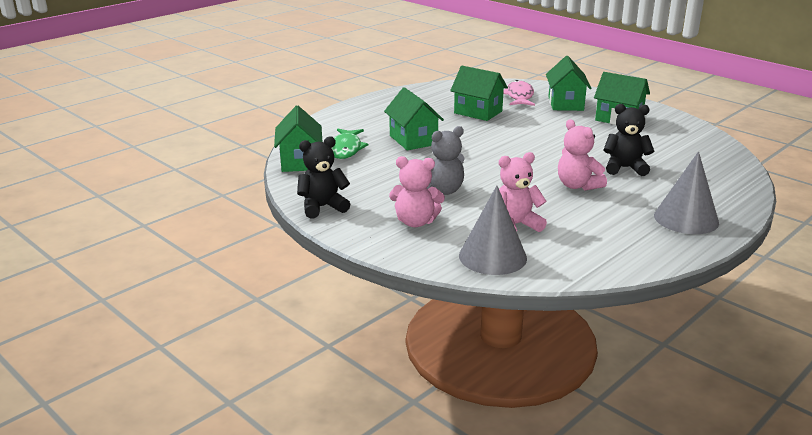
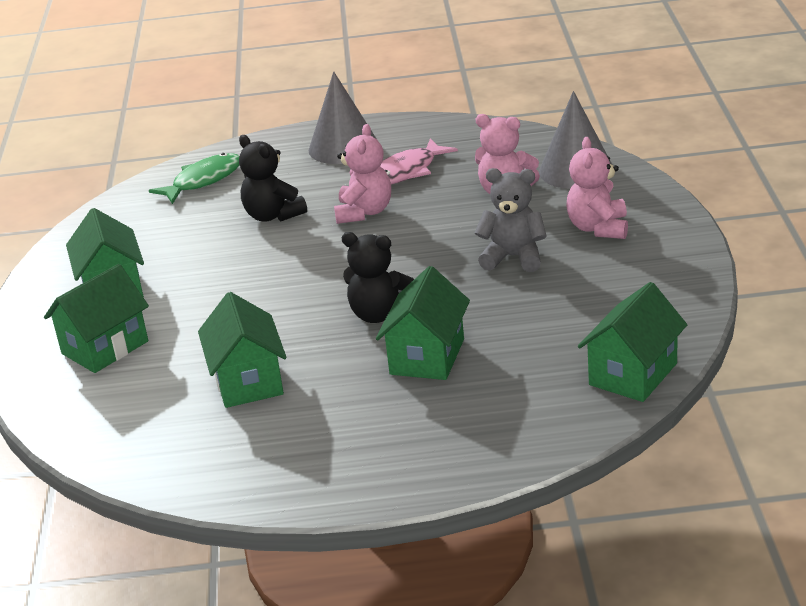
camera: 135 degrees left, 5 degrees up
black teddy bear [297,136,350,219] -> black teddy bear moved to [341,232,414,323]
green fish [331,128,368,159] -> green fish moved to [149,153,239,204]
pink teddy bear [389,156,445,227] -> pink teddy bear turned 135 degrees counterclockwise [566,137,628,239]
pink fish [503,80,535,106] -> pink fish moved to [380,138,458,184]

